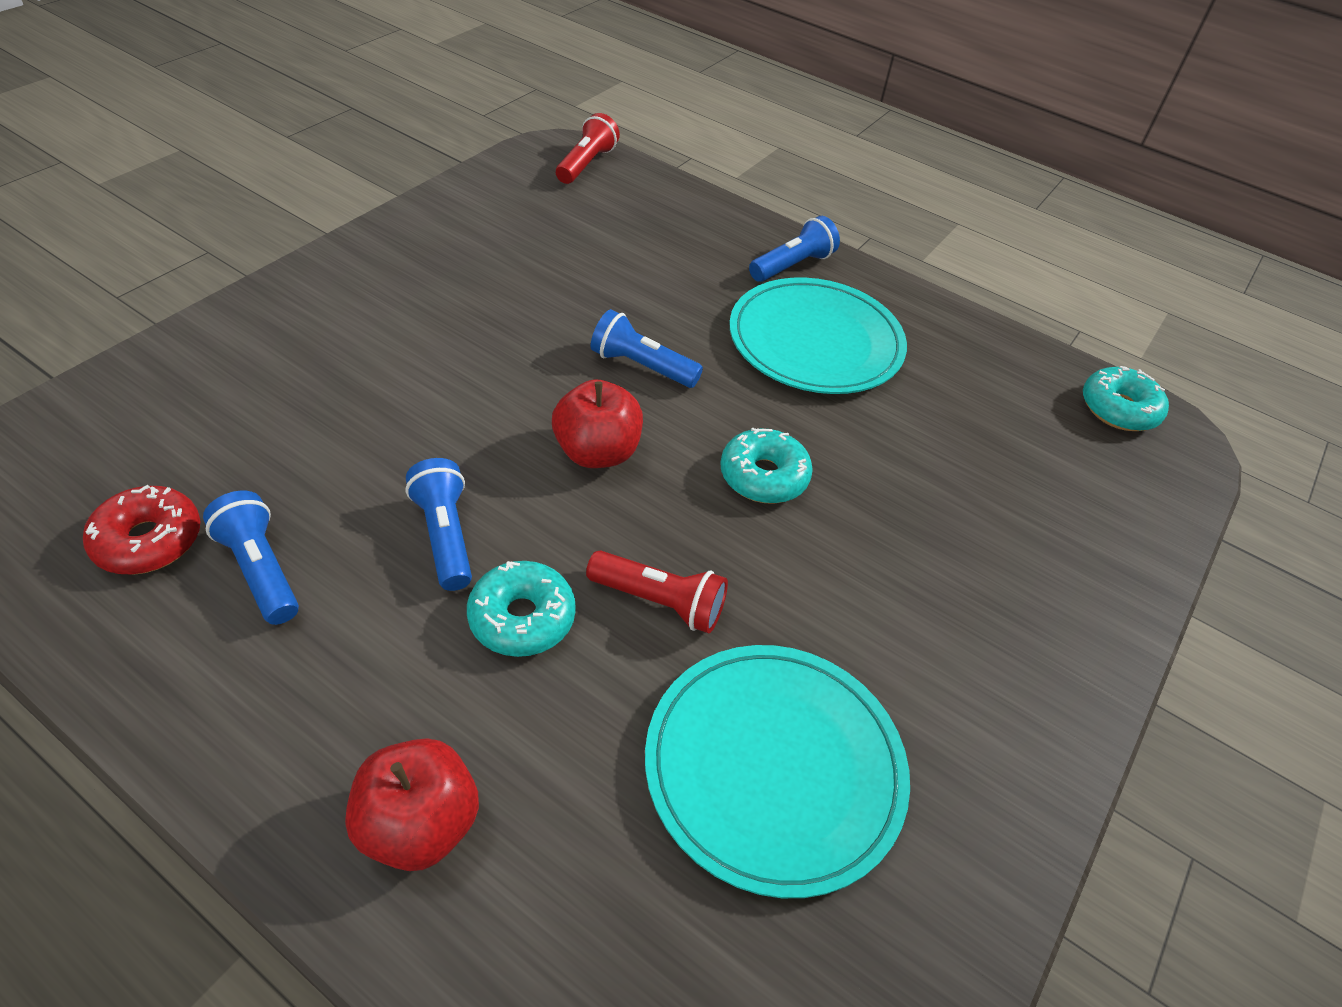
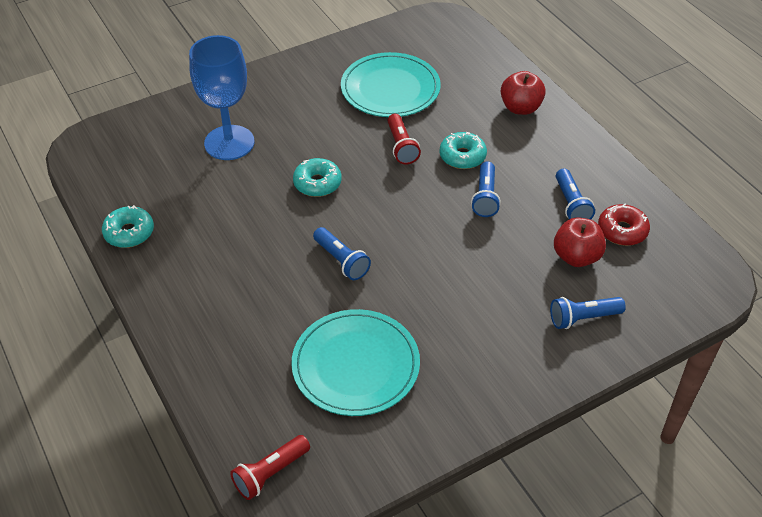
camera: 150 degrees left, 0 degrees up
red apple [552,379,643,468] -> red apple moved to [554,217,606,267]
red flashlight [586,551,728,633] -> red flashlight turned 150 degrees counterclockwise [387,114,421,165]
turquoise plate [730,278,907,394] -> turquoise plate moved to [291,309,420,416]
blue flashlight [749,216,840,282] -> blue flashlight moved to [550,297,626,329]
turquoise donut [1083,366,1169,431] -> turquoise donut moved to [102,205,154,248]
none -> blue goblet [189,35,254,160]

